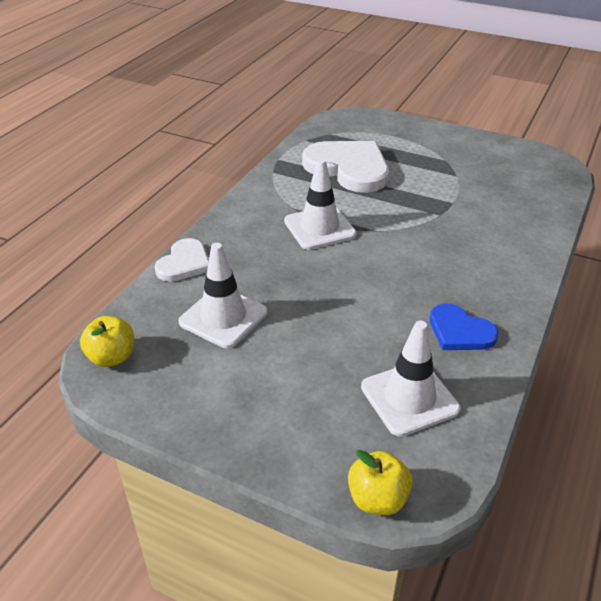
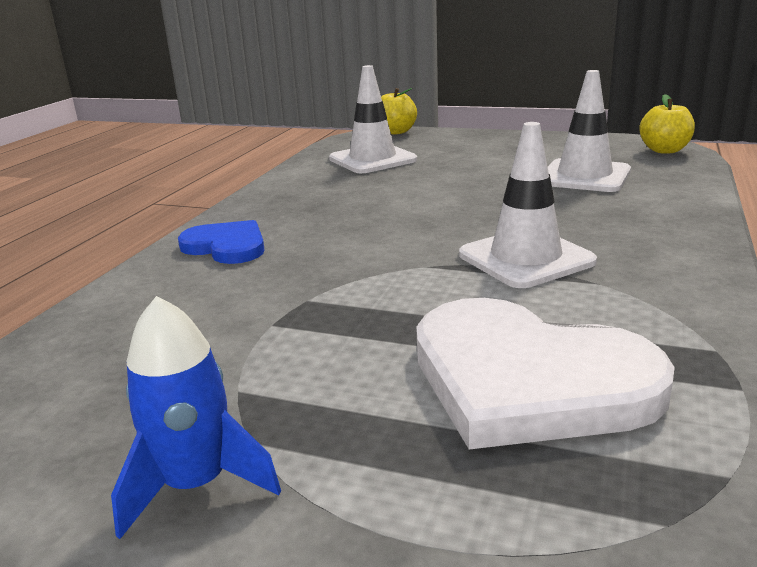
camera: 175 degrees right, 15 degrees down
white heart [155,238,209,282] -> none
blue heart [430,303,499,350] -> blue heart moved to [178,220,265,264]
none -> blue rocket [111,296,281,539]

